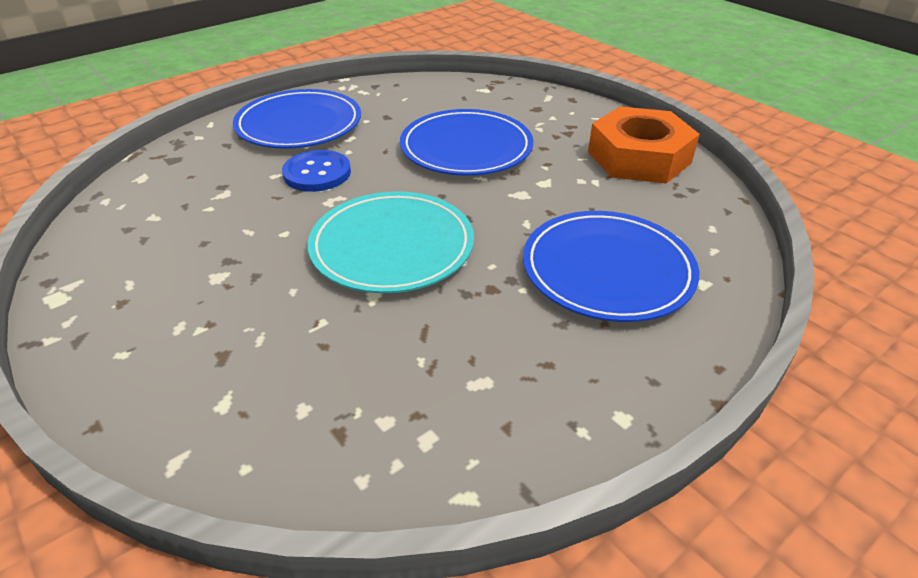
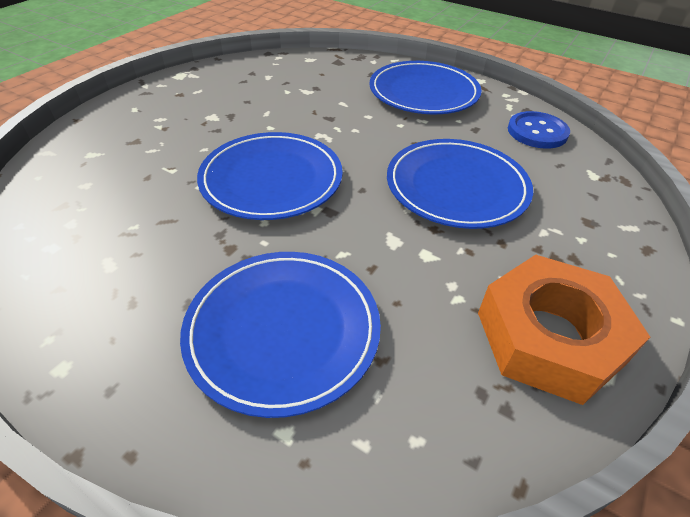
camera: 70 degrees right, 5 degrees up
blue button [282,150,351,192] -> blue button moved to [508,111,570,149]
turquoise plate [308,191,474,293] -> blue plate [197,132,343,220]

